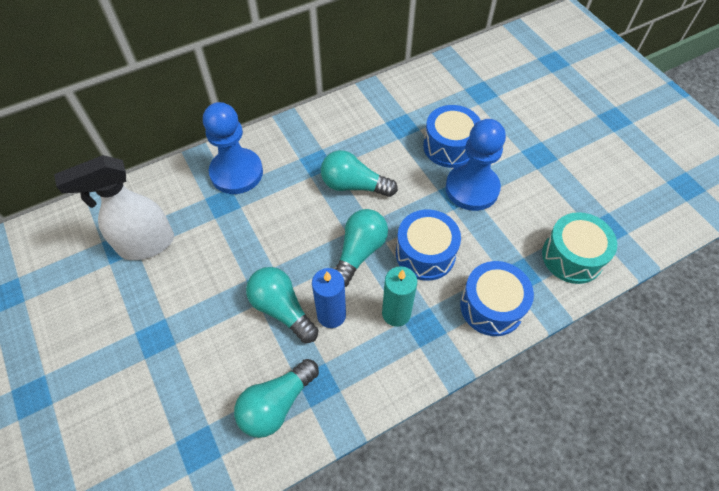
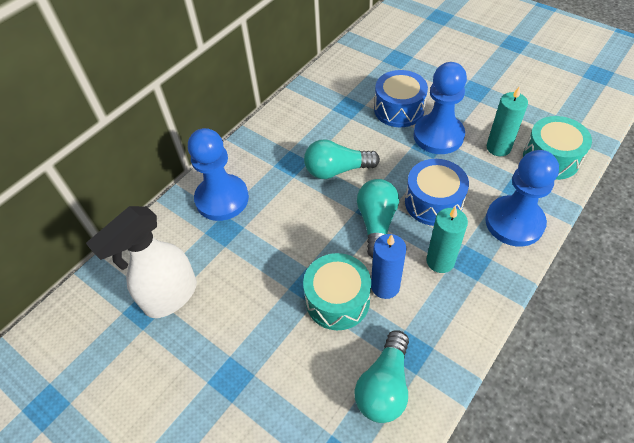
camera: 20 degrees left, 5 degrees down
turquoise light bulb [246,267,319,343] -> turquoise drum [303,253,371,330]
blue drum [460,261,534,336] -> blue pawn [485,150,559,247]
none -> turquoise candle [487,86,528,156]

